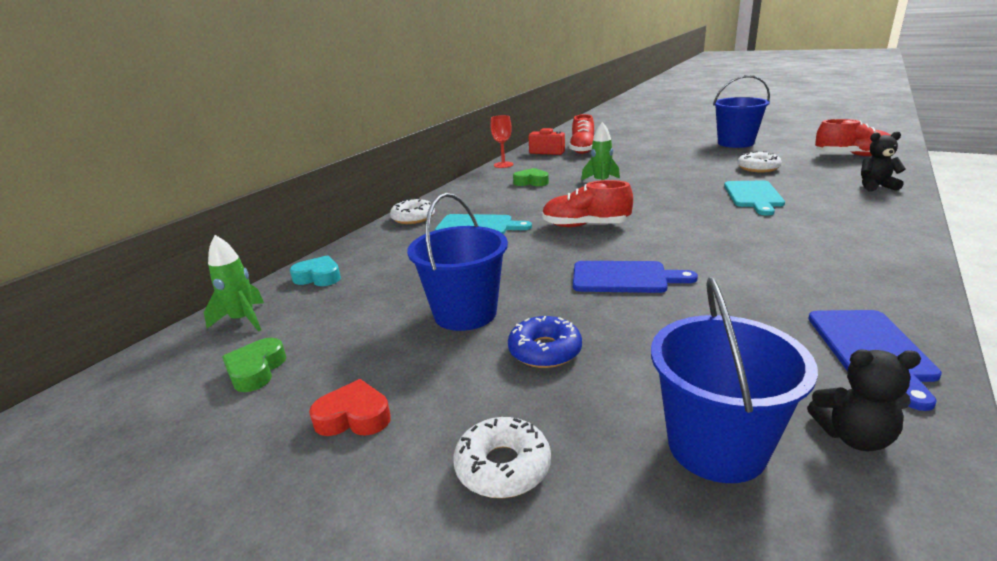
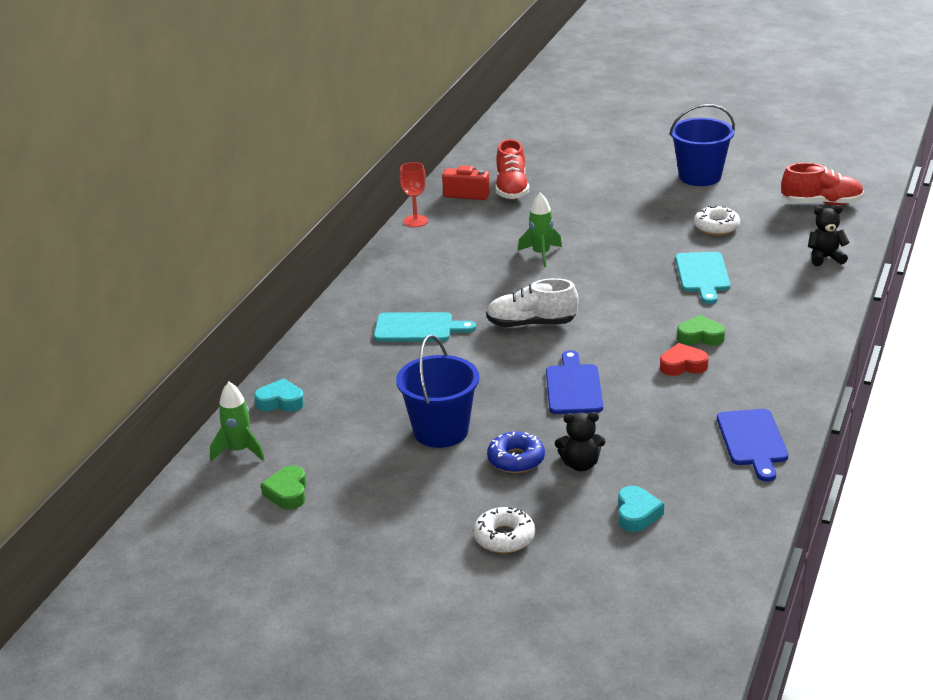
camera: 10 degrees left, 5 degrees up
red heart [309,379,391,436] -> red heart moved to [660,343,709,376]
white donut [390,198,435,224] -> none
green heart [513,168,549,186] -> green heart moved to [677,315,725,346]
red shoe [542,180,633,227] -> white shoe [486,278,578,328]
blue cutting board [573,261,698,293] -> blue cutting board turned 90 degrees counterclockwise [546,350,603,414]
blue bucket [651,277,818,483] -> turquoise heart [618,486,664,532]
black teddy bear [807,349,921,451] -> black teddy bear moved to [555,412,605,471]

